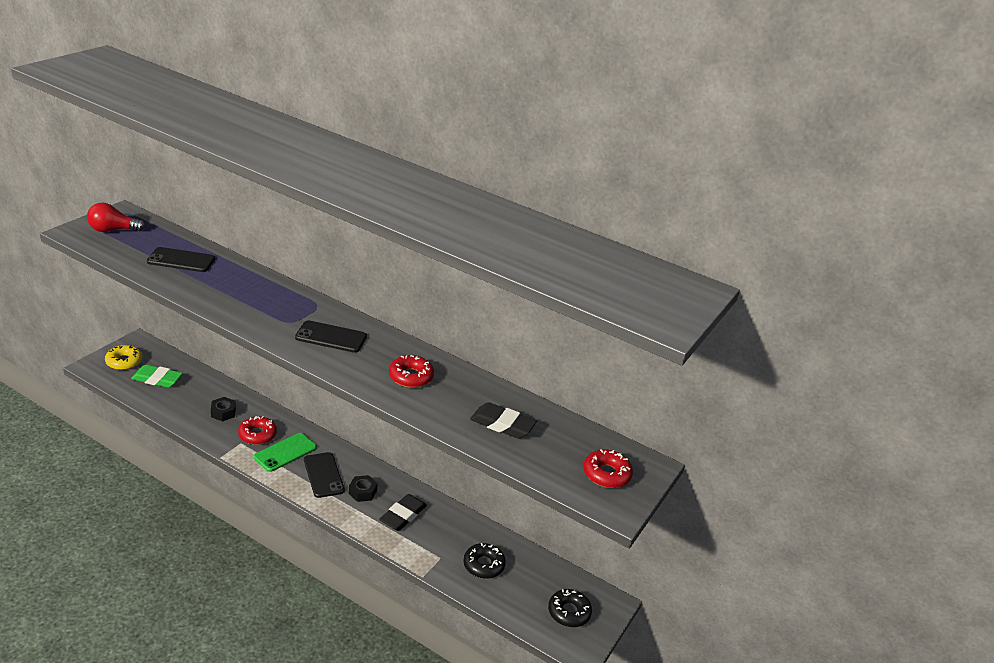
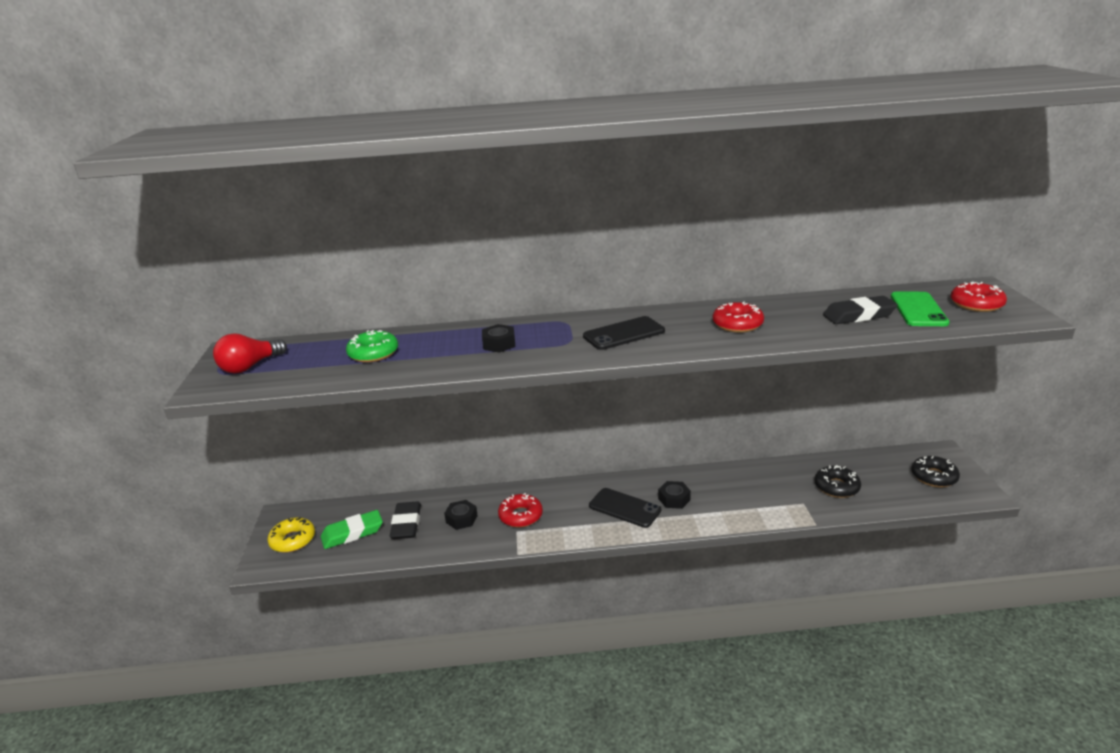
camera: 30 degrees left, 5 degrees down
black phone [147,247,215,272] -> green donut [346,330,398,363]
green phone [254,433,316,472] -> green phone moved to [891,292,949,326]
black eraser [379,494,427,531] -> black eraser moved to [390,502,421,539]
none -> black nut [482,324,515,353]

